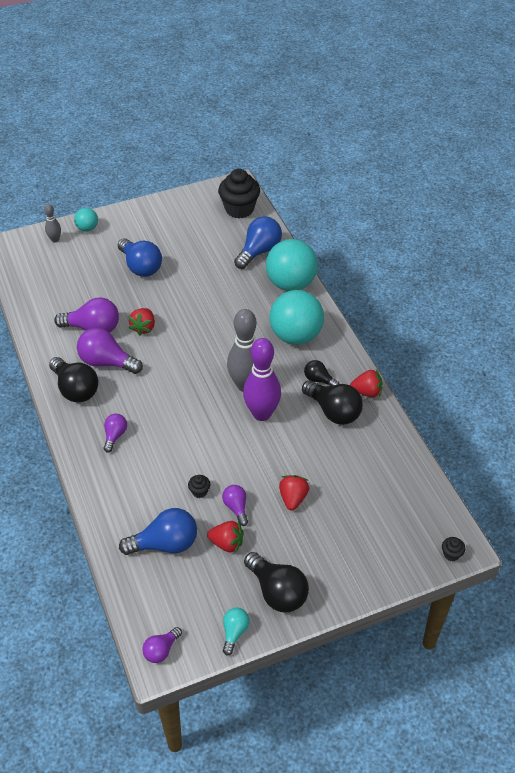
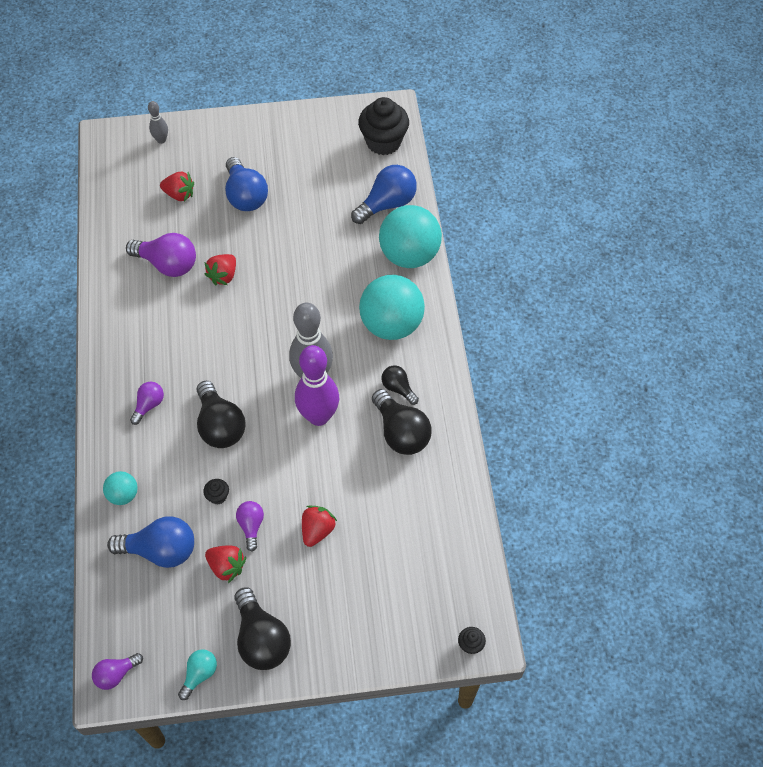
camera: 15 degrees right, 10 degrees up
black light bulb [49,357,98,403] -> black light bulb moved to [197,381,245,448]
turquoise ball [74,208,98,231] -> turquoise ball moved to [103,471,138,505]
purple light bulb [77,328,143,374] -> none
red strawberry [350,369,383,397] -> red strawberry moved to [160,172,194,202]

